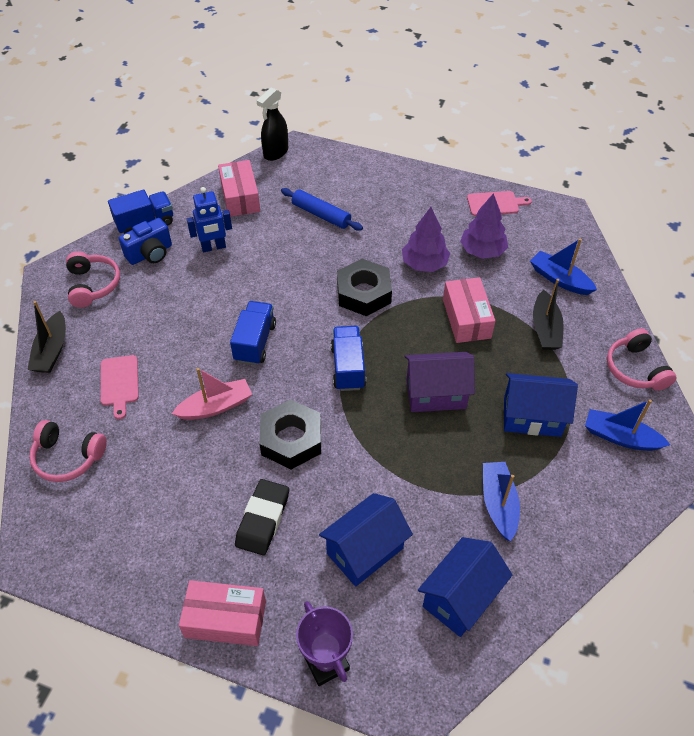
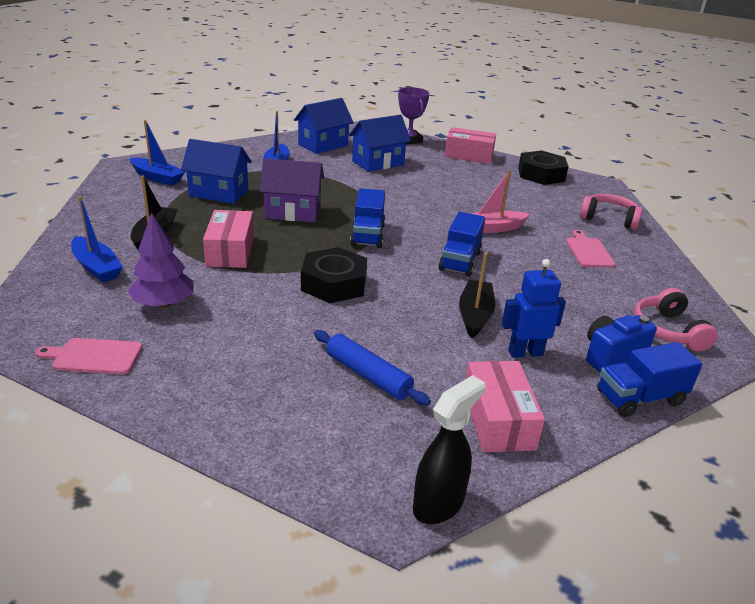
camera: 175 degrees left, 20 degrees down
black boat [28,301,66,373] -> black boat moved to [459,252,495,338]
black eraser [235,479,289,555] -> none
black nut [259,399,321,469] -> black nut moved to [518,150,569,185]
purple tree [402,207,450,272] -> none
pink headphones [607,328,677,391] -> none

